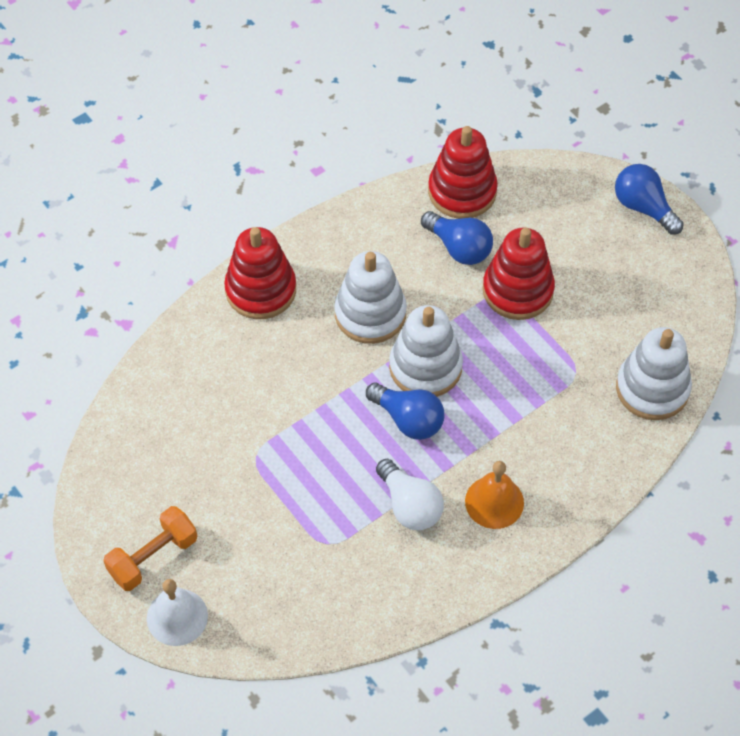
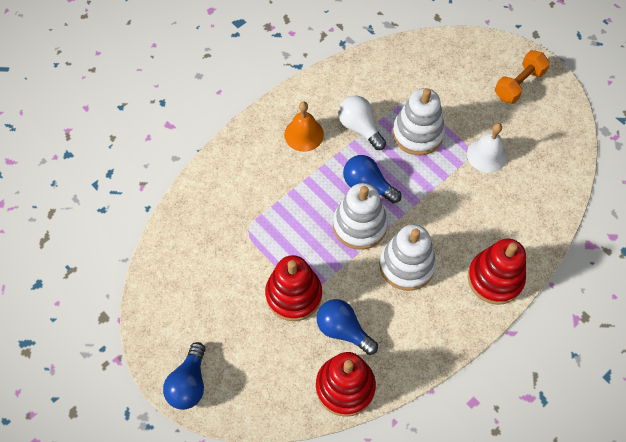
camera: 175 degrees right, 5 degrees up
white bell [147,579,208,646] -> white bell moved to [467,123,507,173]
blue light bulb [615,164,684,235] -> blue light bulb turned 60 degrees clockwise [163,342,205,410]
white stacking toy [616,327,692,420] -> white stacking toy moved to [393,88,445,155]

